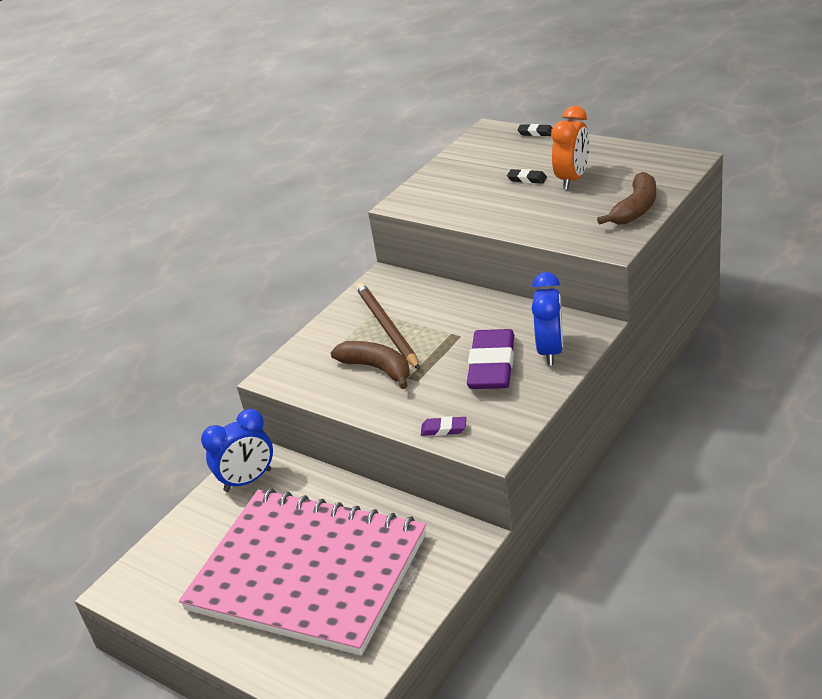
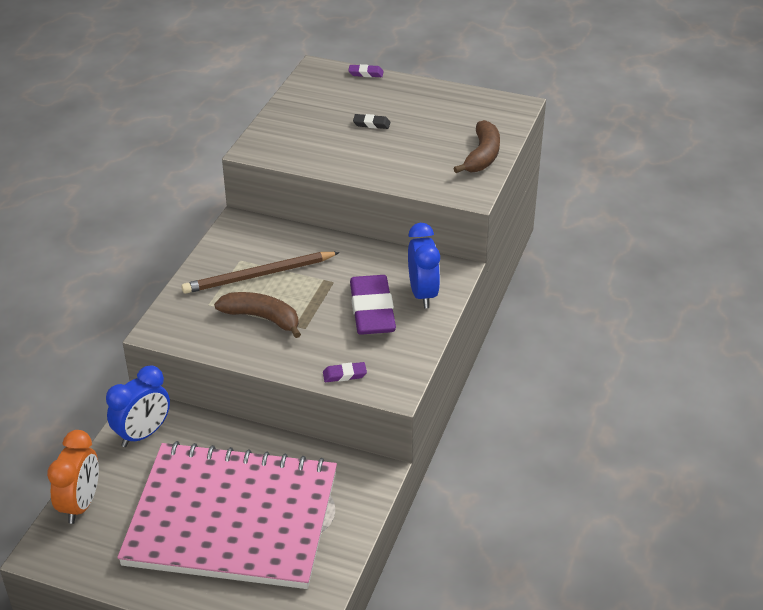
camera: 20 degrees left, 5 degrees up
brown pencil [356,282,420,370] -> brown pencil turned 75 degrees counterclockwise [181,252,340,294]
black eraser [517,124,552,136] -> purple eraser [348,64,383,77]
orange clock [551,106,590,189] -> orange clock moved to [47,430,99,524]

